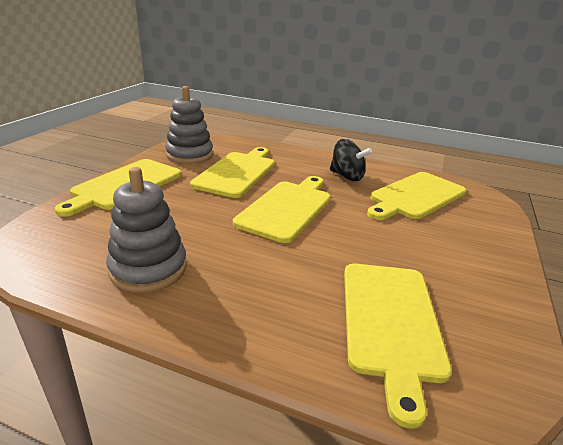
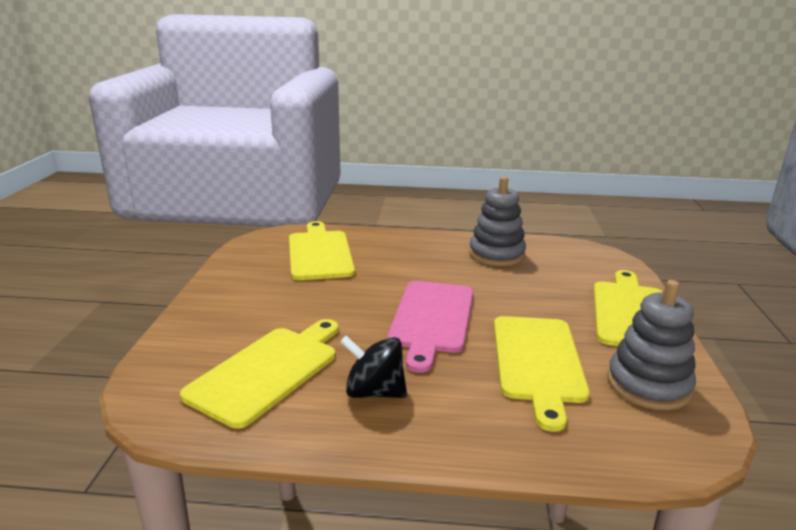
camera: 165 degrees right, 5 degrees down
yellow cutting board [233,176,331,243] -> pink cutting board [388,281,474,373]

